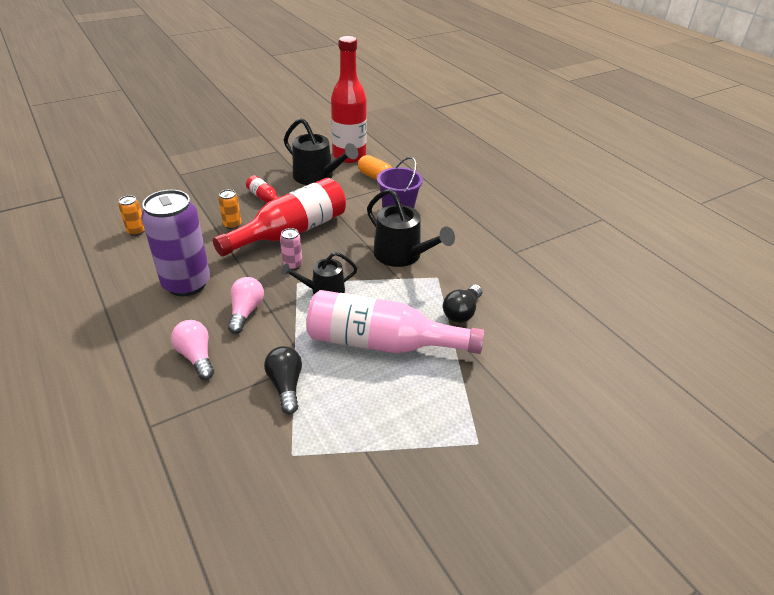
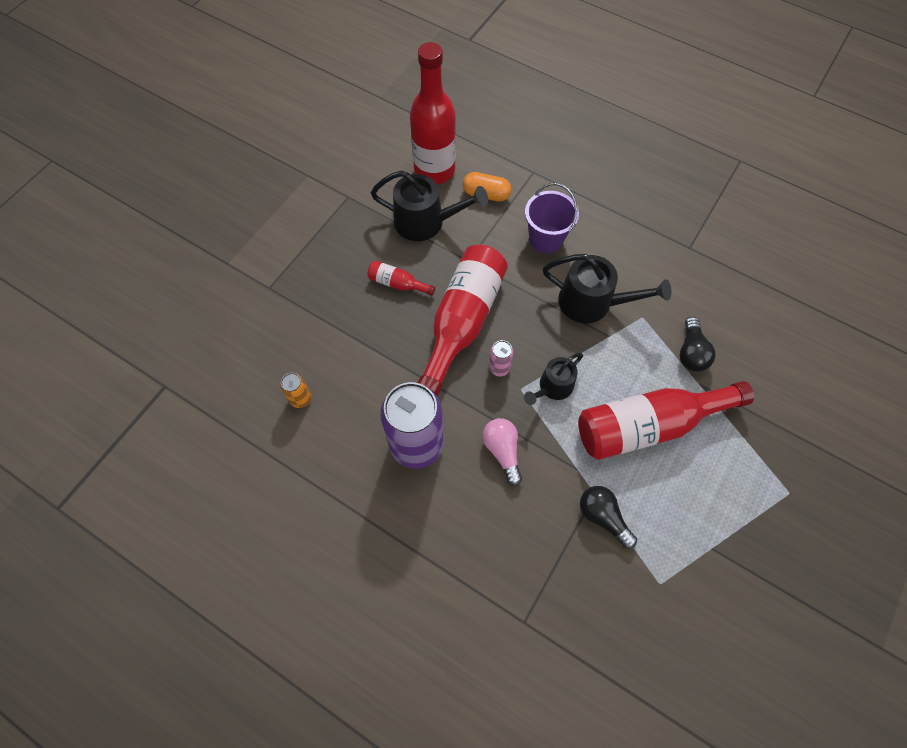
camera: 25 degrees left, 25 degrees up
pink light bulb [171,320,214,380] -> none
orange can [218,190,241,229] -> none
pink bottle [306,290,484,354] -> red bottle [578,381,754,460]

